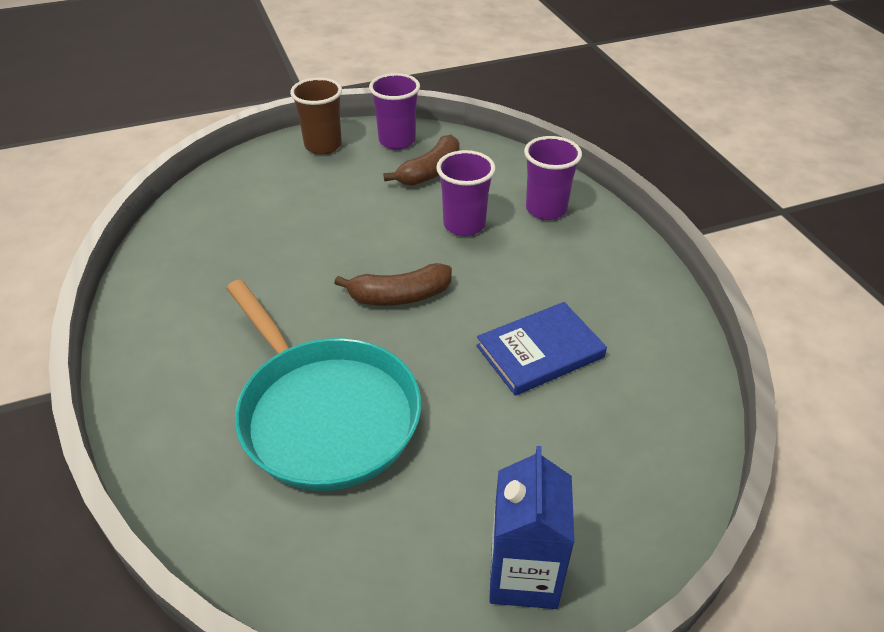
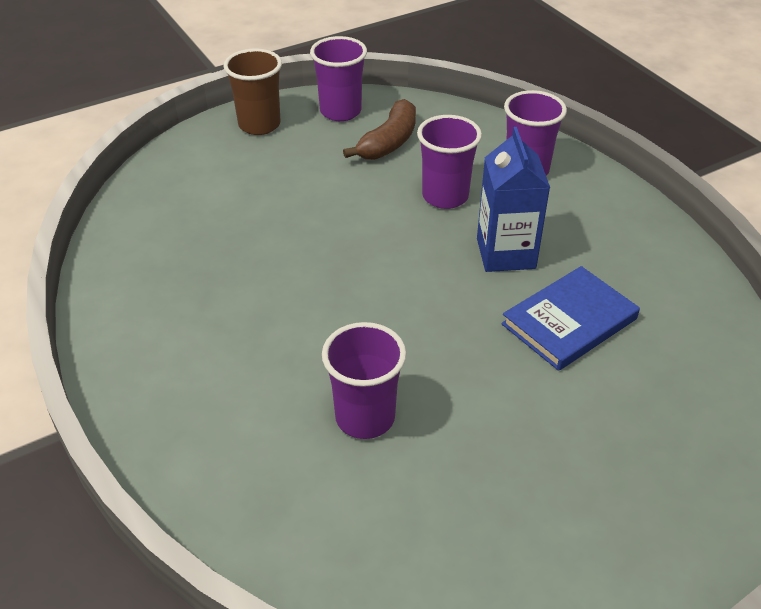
camera: 10 degrees left, 0 degrees up
turquoise pan [226,280,421,491] -> purple cup [322,322,406,439]
brown banana [334,263,452,306] -> none
blue carton [489,446,575,609] -> blue carton moved to [477,127,550,272]

